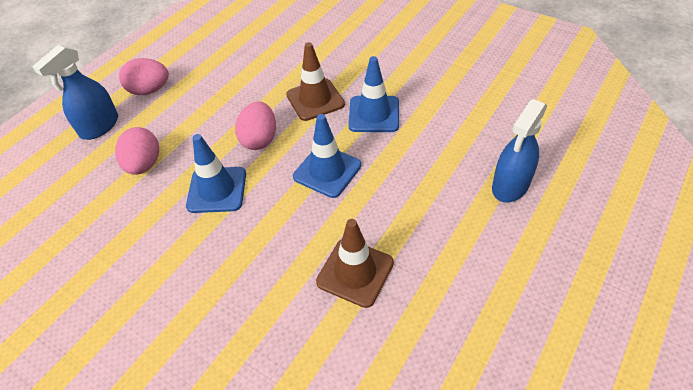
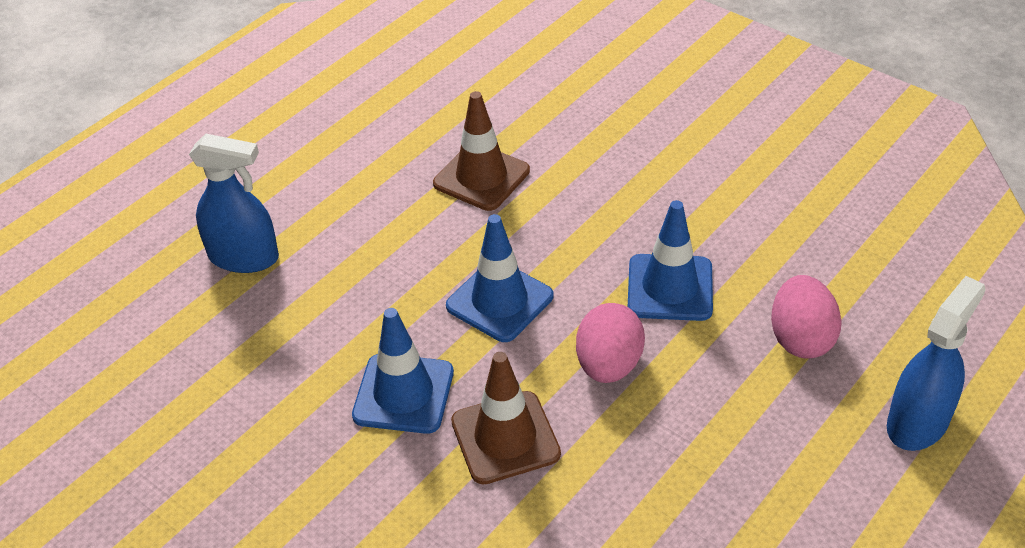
camera: 175 degrees left, 5 degrees down
pink egg [119,58,169,95] -> none
blue spray bottle [492,99,547,203] -> blue spray bottle turned 60 degrees clockwise [189,134,279,273]

